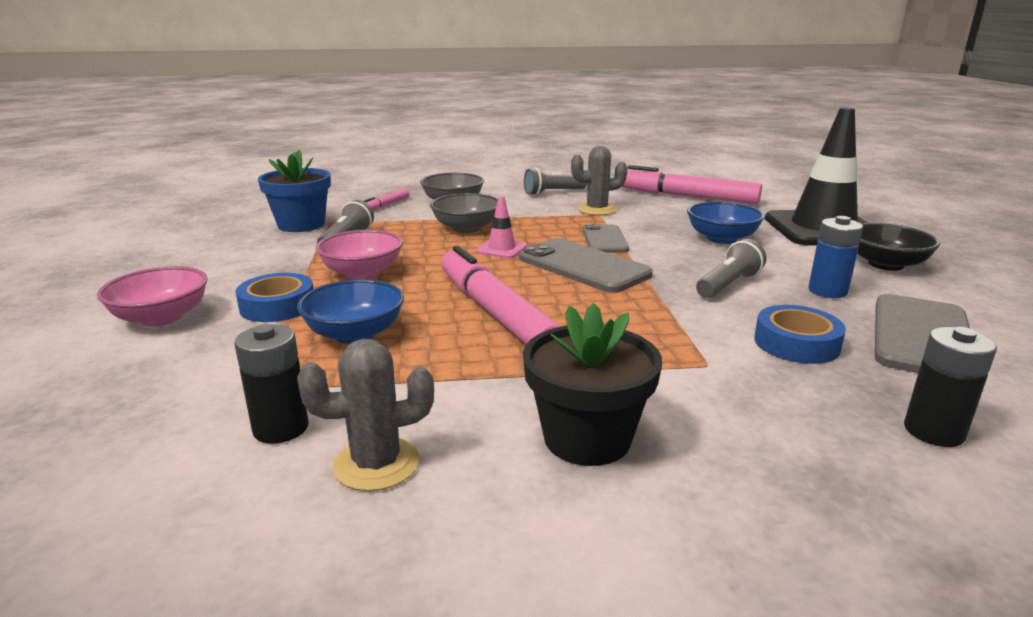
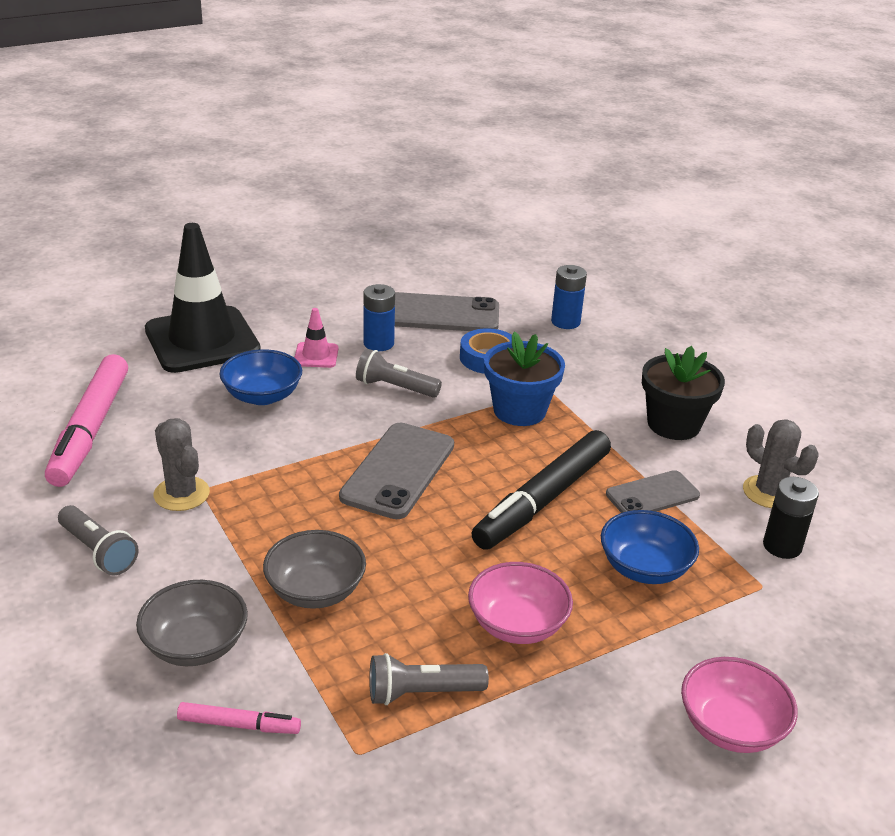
camera: 115 degrees left, 10 degrees up
blue tape [235,273,313,322] -> none
blue flower pot [258,150,331,232] -> blue flower pot moved to [484,331,565,426]
pink marker [441,246,561,344] -> black marker [471,430,611,550]
pink traffic cone [476,196,527,258] -> pink traffic cone moved to [294,308,338,368]
grey phone [582,224,629,253] -> grey phone moved to [606,470,700,513]
black bowl [857,223,940,271] -> none
black battery [904,327,997,447] -> blue battery [551,265,587,329]

